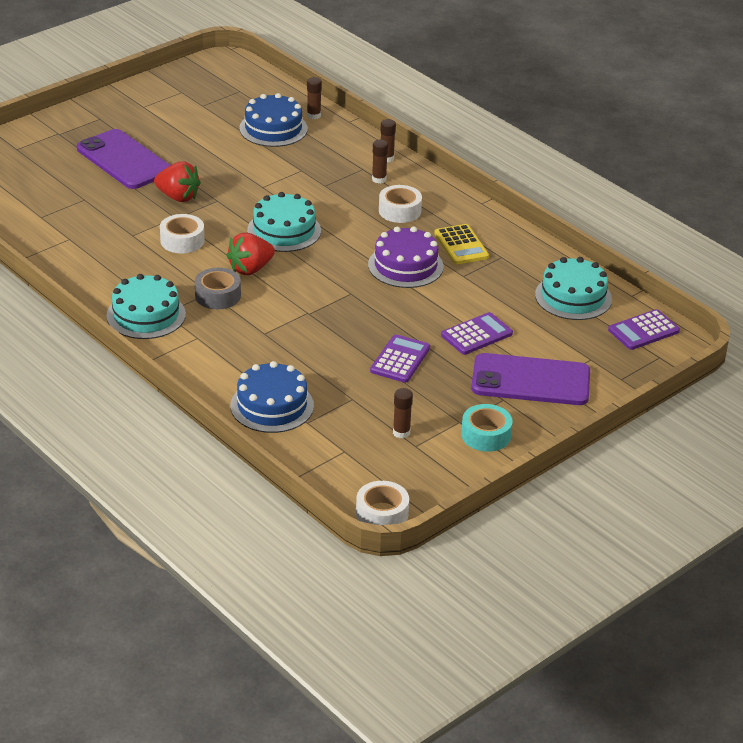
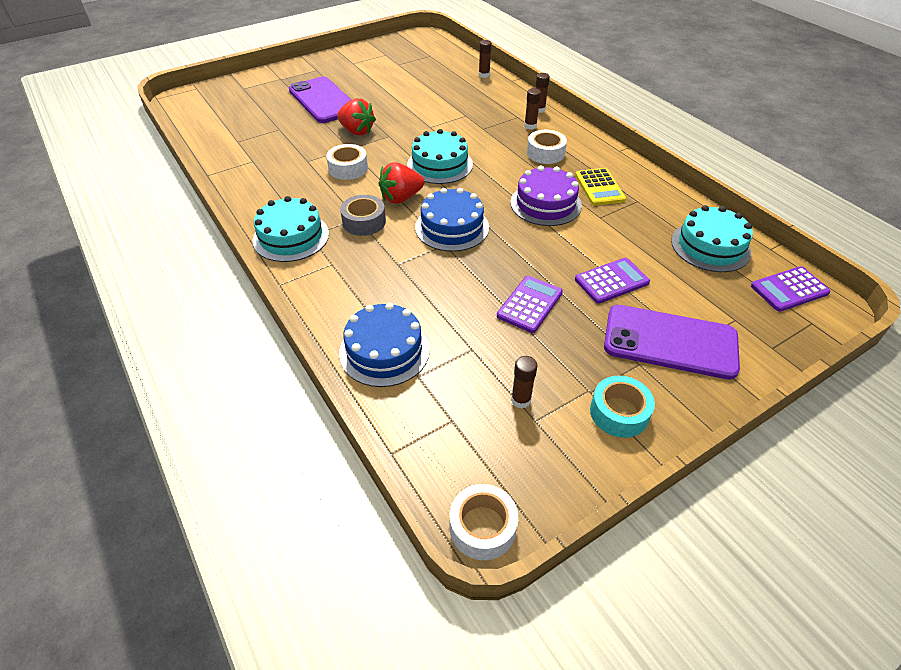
camera: 10 degrees right, 10 degrees up
blue cake [239,93,308,147] -> blue cake moved to [415,188,489,252]

